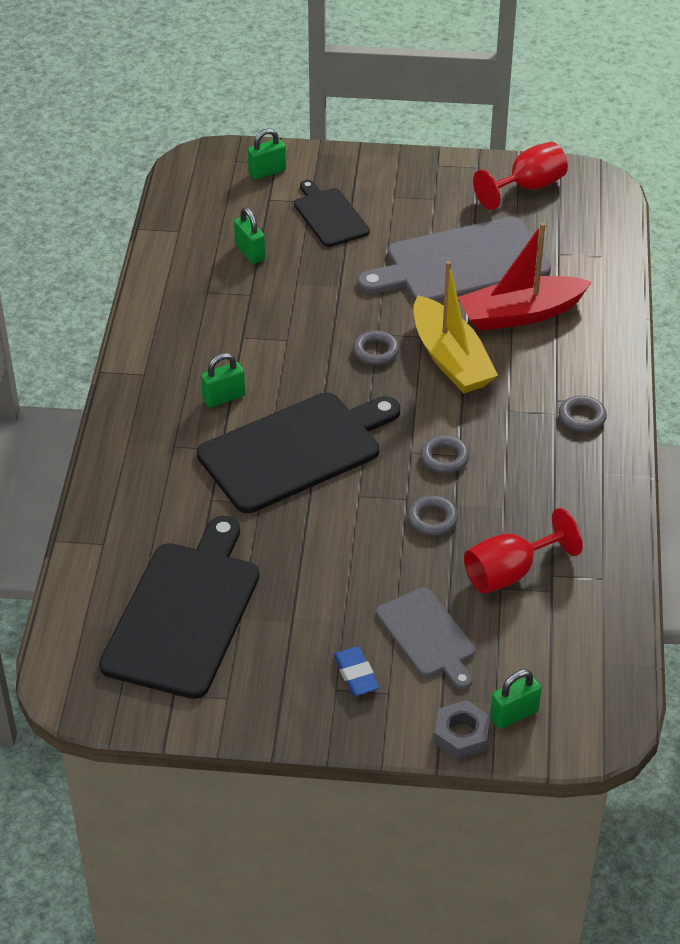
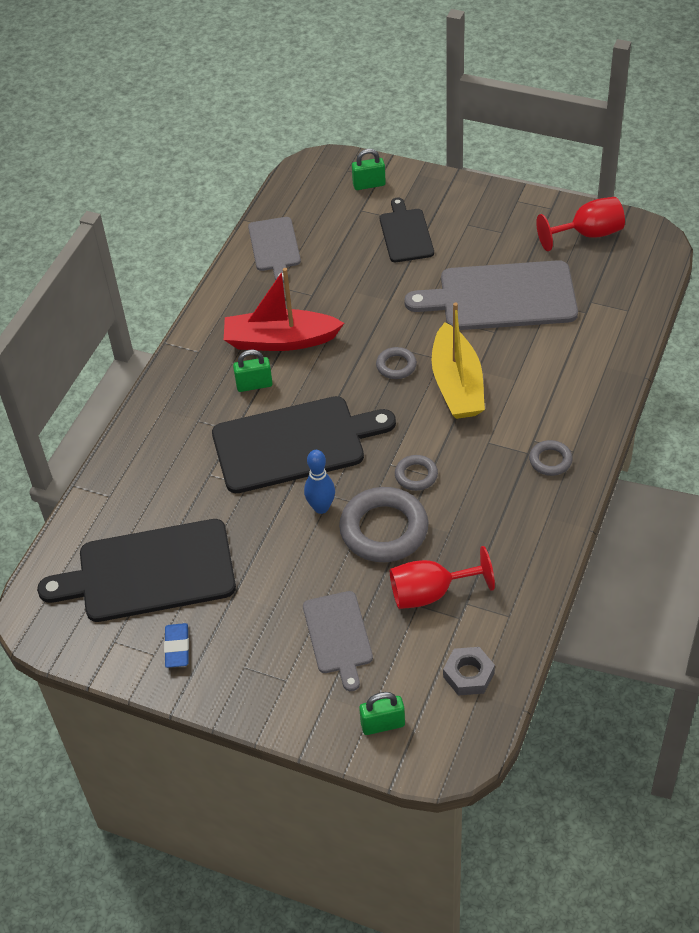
camera: 20 degrees right, 5 degrees up
black cutting board [99,516,259,699] -> black cutting board turned 135 degrees counterclockwise [37,519,236,622]
green padlock [234,207,265,264] -> none
blue eraser [334,647,379,696] -> blue eraser moved to [164,623,189,668]
grey ring [407,496,458,536] -> grey ring [339,487,429,562], size x2.00
grey nut [434,700,491,760] -> grey nut moved to [443,647,495,696]
red boat [458,223,592,331] -> red boat moved to [224,268,344,351]
none -> grey cutting board [248,217,301,283]
none -> blue bowling pin [304,450,335,514]

